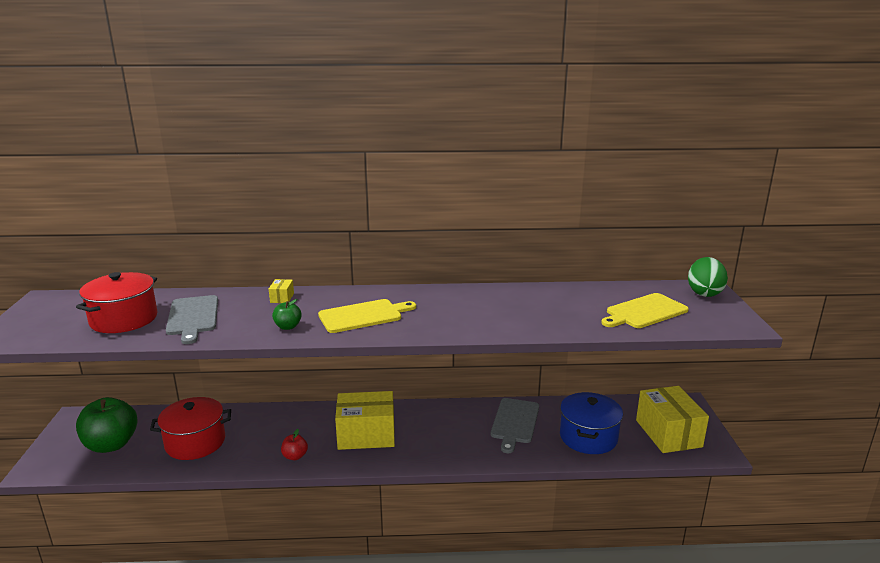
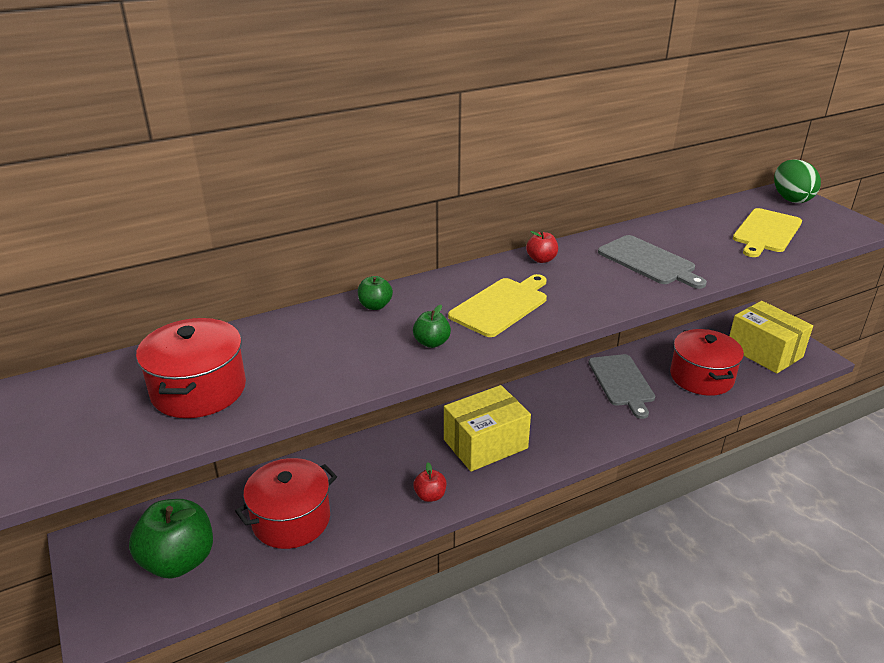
camera: 25 degrees left, 10 degrees up
grey cutting board [166,295,218,344] -> grey cutting board moved to [598,235,707,289]
yellow box [269,279,294,303] -> green apple [358,276,393,310]
blue pot [560,392,623,454] -> red pot [670,329,744,396]
none -> red apple [526,231,558,263]

